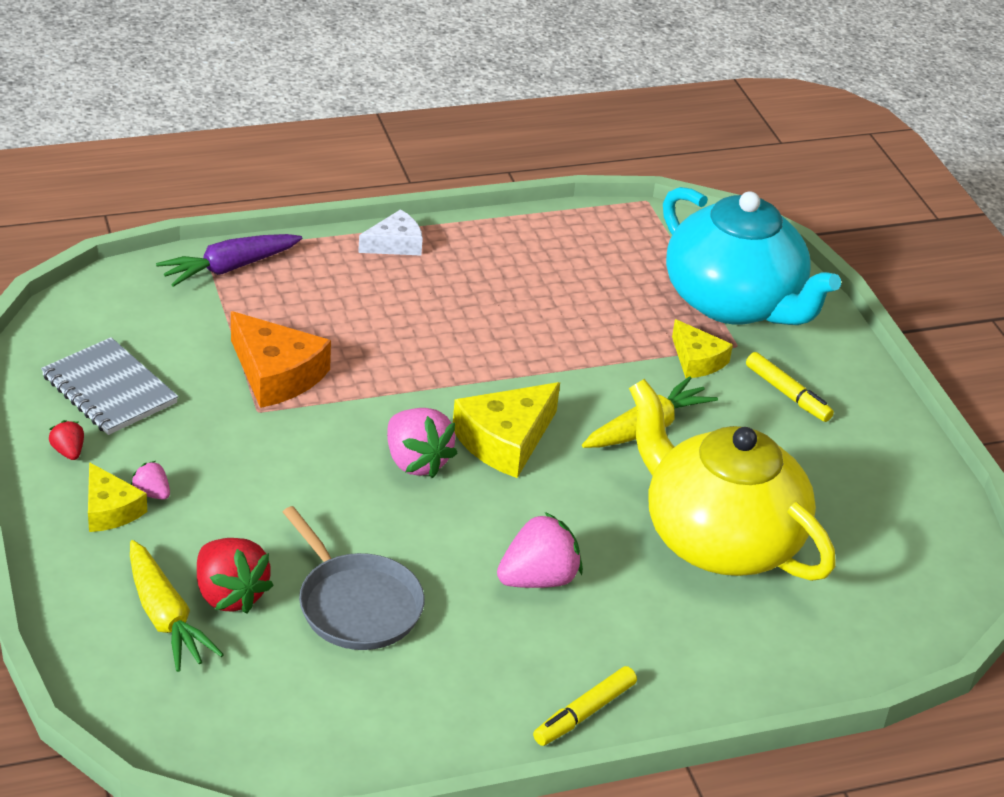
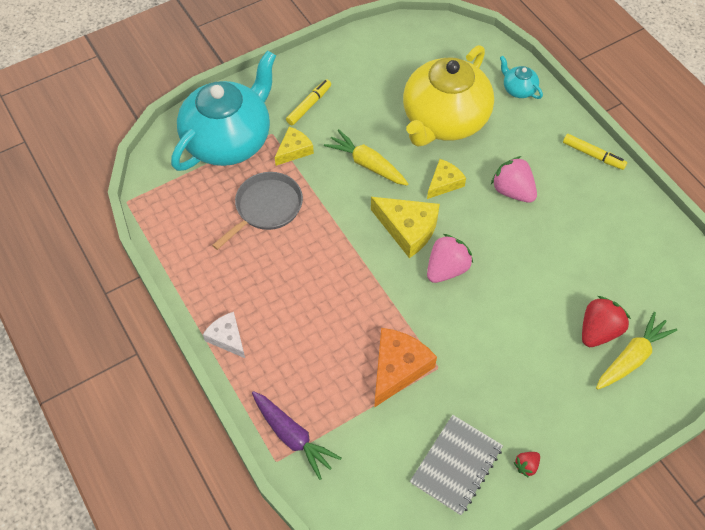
camera: 100 degrees left, 20 degrees up
yellow cheese [88,462,147,532] -> yellow cheese moved to [427,159,466,199]
pink strawberry [131,461,170,500] -> none
grey pan [283,506,425,650] -> grey pan moved to [212,172,303,250]
none -> turquoise teapot [500,56,543,99]

